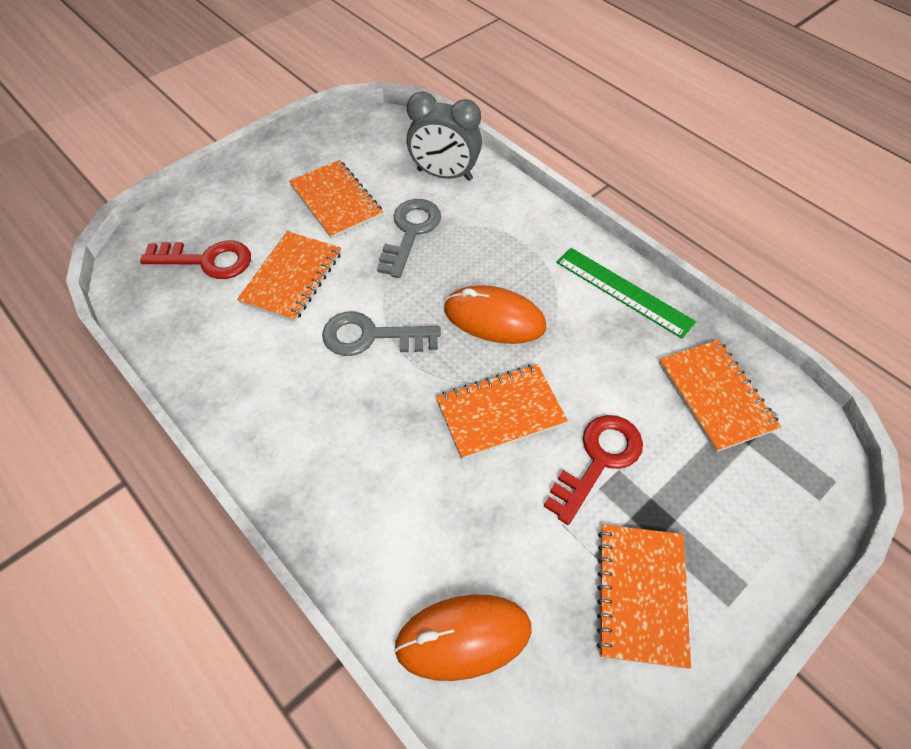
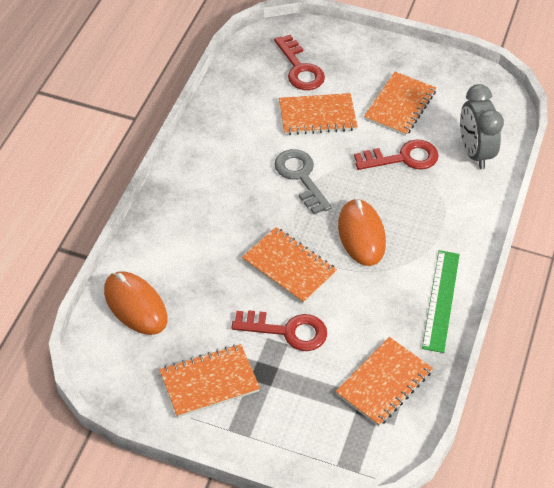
camera: 60 degrees right, 5 degrees down
grey key [377,199,441,278] -> red key [354,139,439,170]

